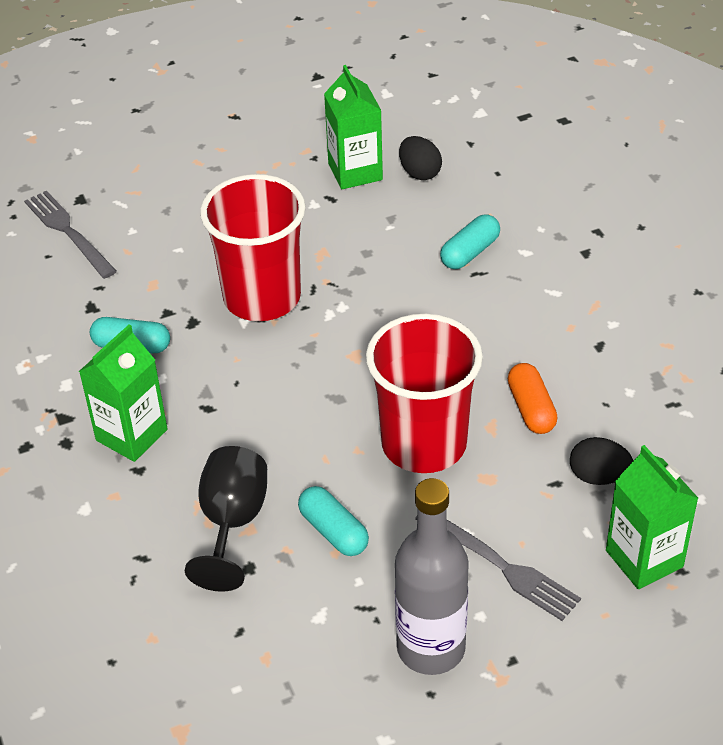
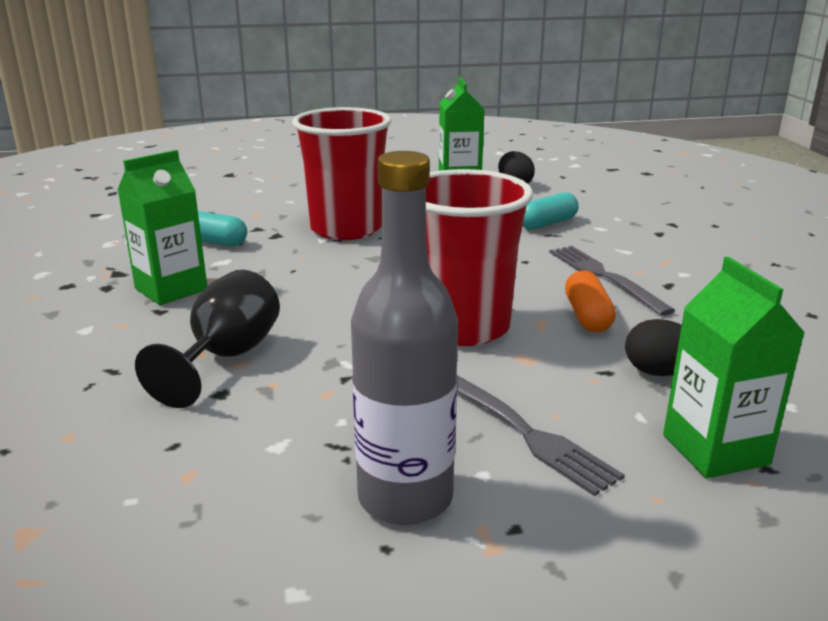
camera: 10 degrees right, 20 degrees down
grey fork [24,190,117,279] -> grey fork moved to [549,246,676,316]
turquoise capsule [298,486,369,556] -> none

